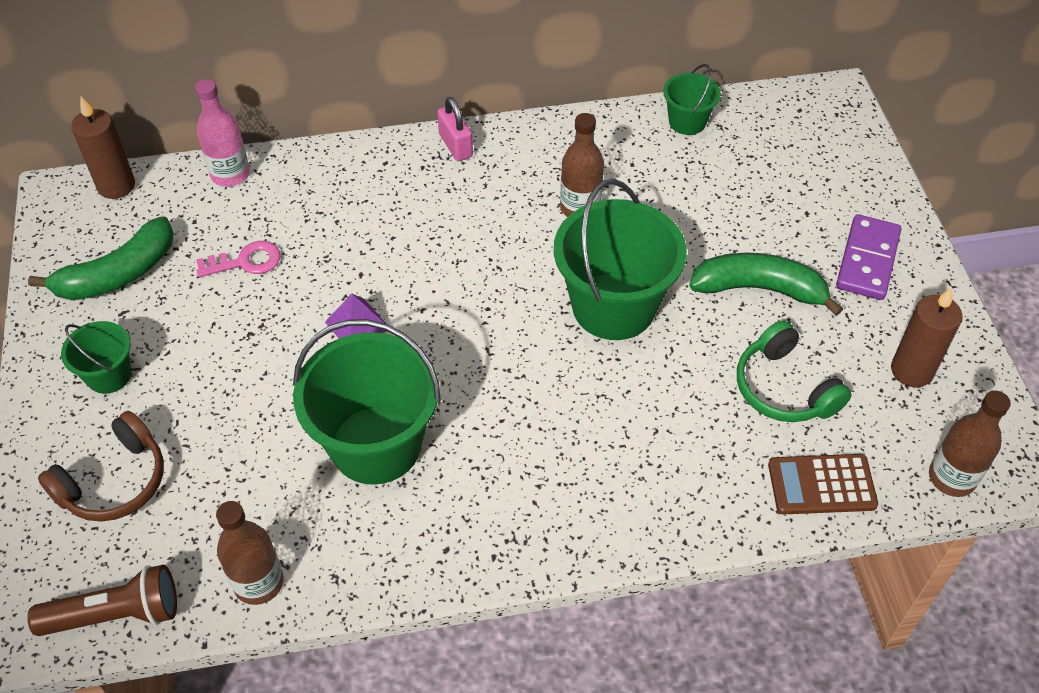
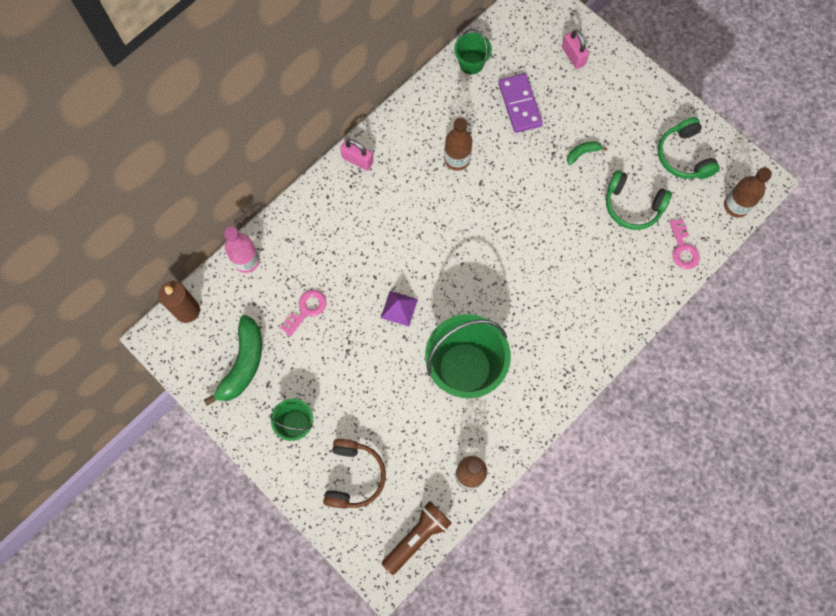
camera: 35 degrees left, 20 degrees up
green bucket [554,179,687,340] -> none
green banana [689,253,843,316] -> green banana [567,141,607,165], size x0.47
brown calculator [768,454,878,514] -> pink key [669,219,700,269]
purple domino [836,214,901,300] -> purple domino moved to [498,74,543,133]
brown candle [891,287,963,387] -> green headphones [658,117,720,179]
none -> pink padlock [562,30,589,69]

